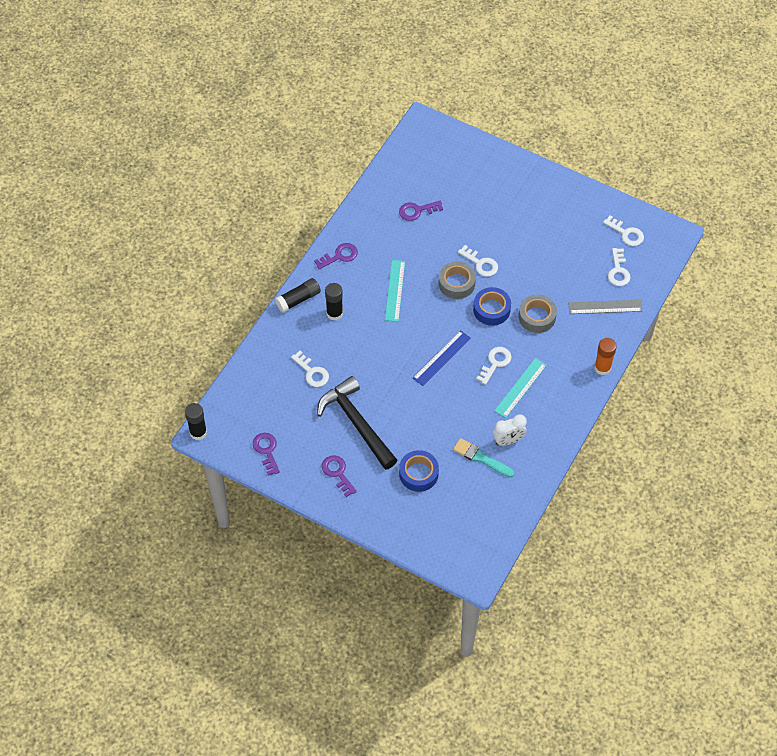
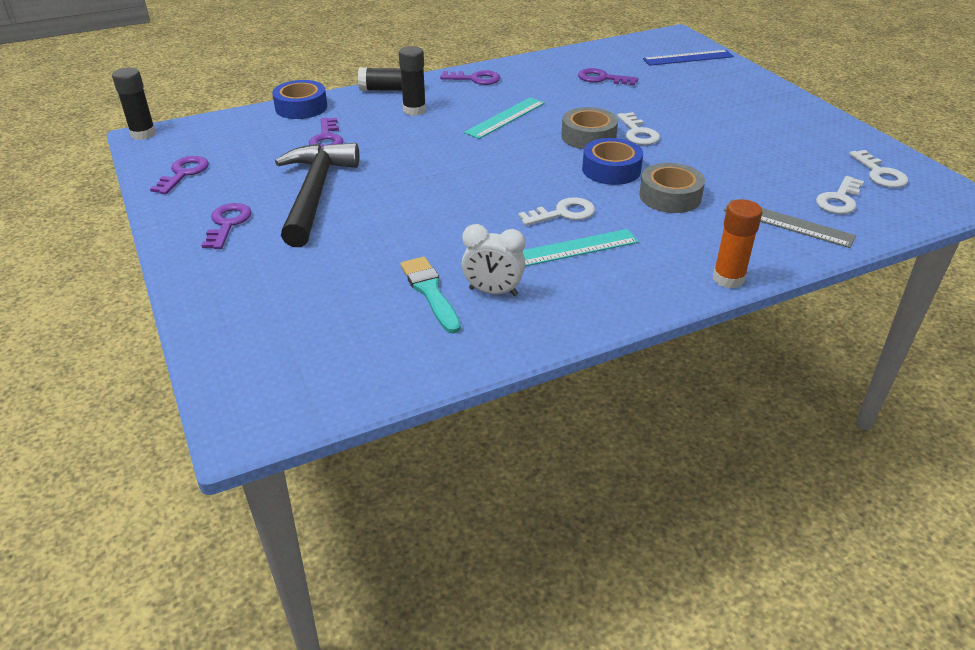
camera: 35 degrees right, 20 degrees down
white key [291,351,329,387] -> purple key [309,118,343,148]
blue tape [399,450,439,492] -> blue tape moved to [272,80,327,119]
blue ruler [413,330,471,386] -> blue ruler moved to [643,50,734,66]

